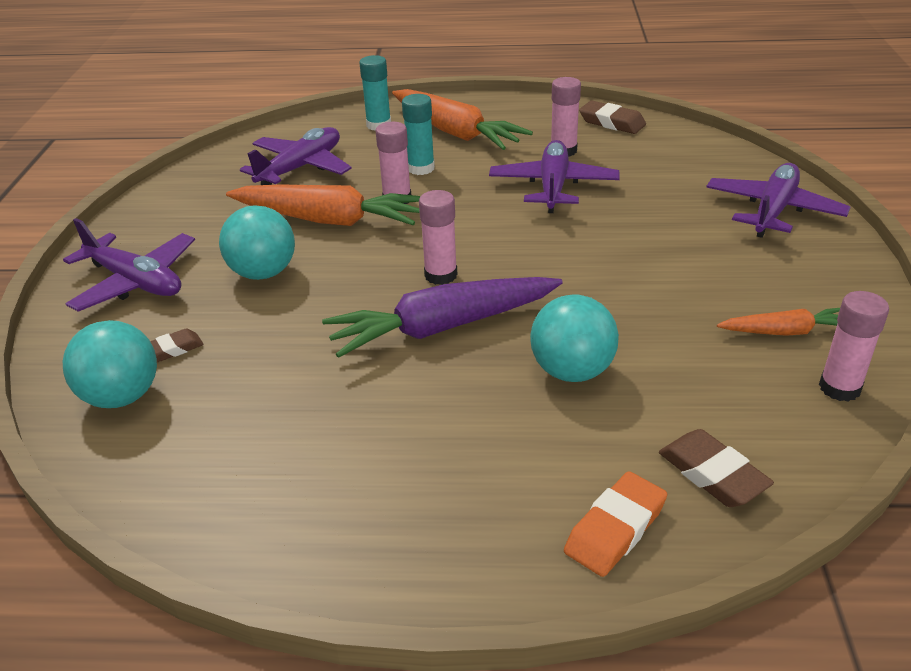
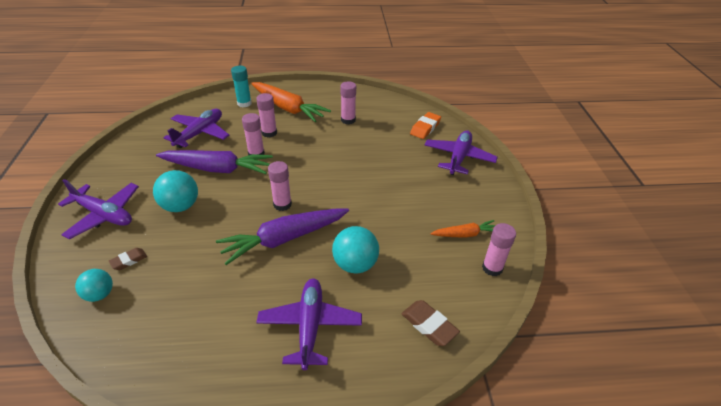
camera: 10 degrees left, 5 degrees up
turquoise ball [62,320,157,408] -> turquoise ball [75,269,113,302], size x0.65
orange carrot [226,184,421,226] -> purple carrot [156,150,273,174]
turquoise glue stick [402,94,435,175] -> pink glue stick [256,93,277,138]
purple plane [489,140,620,213] -> purple plane moved to [256,278,362,370]
orange eraser [564,471,667,577] -> orange eraser moved to [410,112,441,139]
brown eraser [579,101,646,134] -> none

